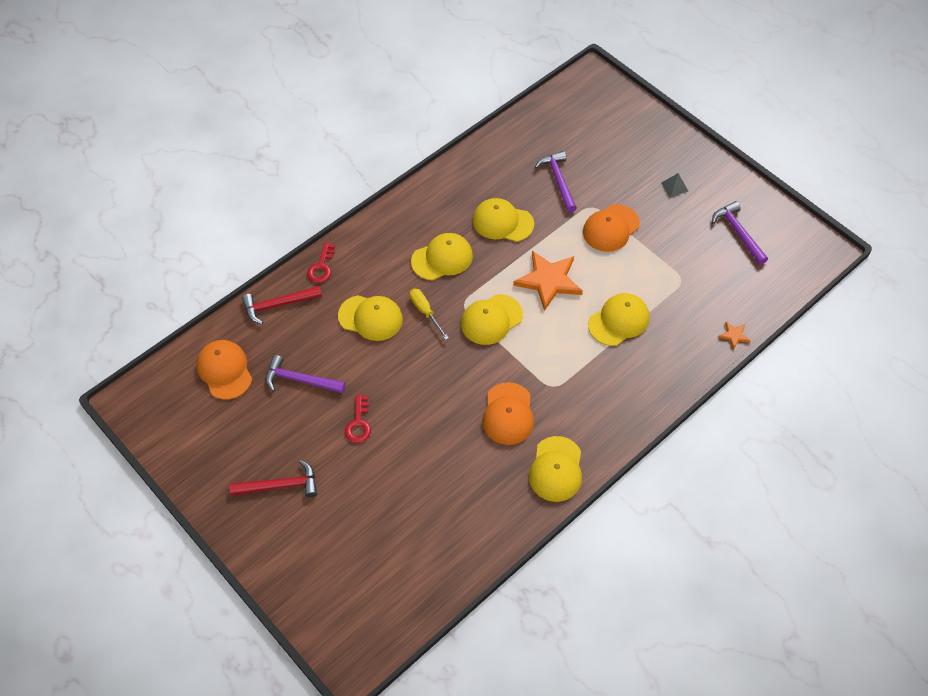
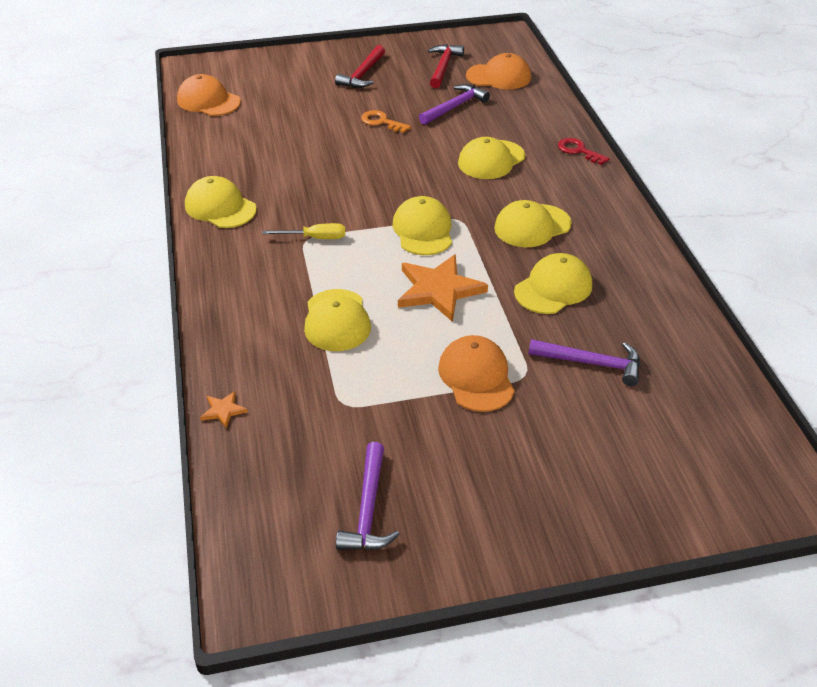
camera: 120 degrees right, 15 degrees down
red hammer [242,286,322,324] -> red hammer moved to [428,44,464,88]
red key [345,395,371,443] -> orange key [361,110,411,133]
yellow screwdriver [410,289,449,340] -> yellow screwdriver moved to [262,223,345,239]
yellow cap [411,233,473,281] -> yellow cap turned 60 degrees clockwise [494,200,571,247]
orange cap [482,382,534,445] -> orange cap moved to [177,74,241,116]
grey pyramid [661,173,688,198] -> none
purple hammer [712,201,768,265] -> purple hammer turned 90 degrees clockwise [336,442,399,550]

